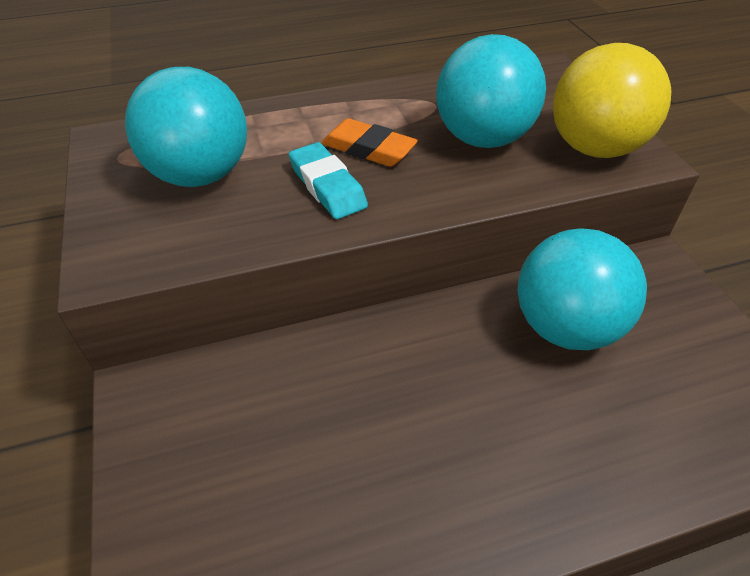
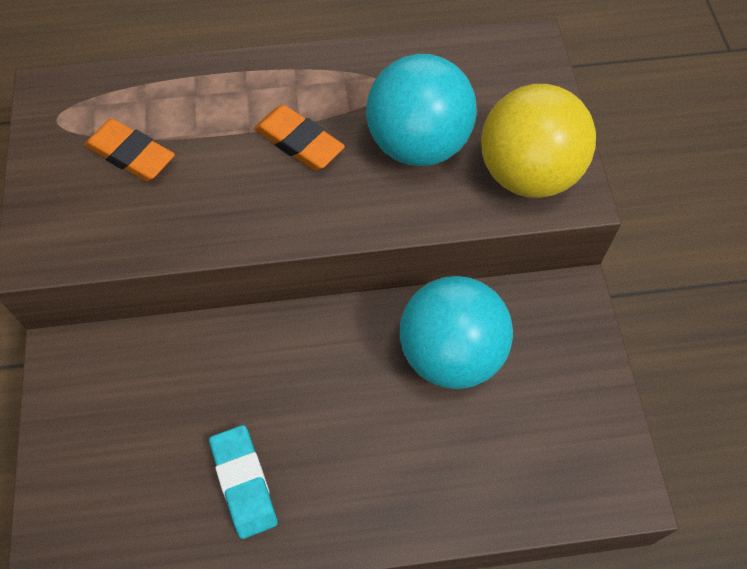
camera: 10 degrees right, 15 degrees up
turquoise ball [125,67,247,187] -> orange eraser [84,118,175,181]
turquoise eraser [289,142,368,219] -> turquoise eraser moved to [209,425,277,539]

